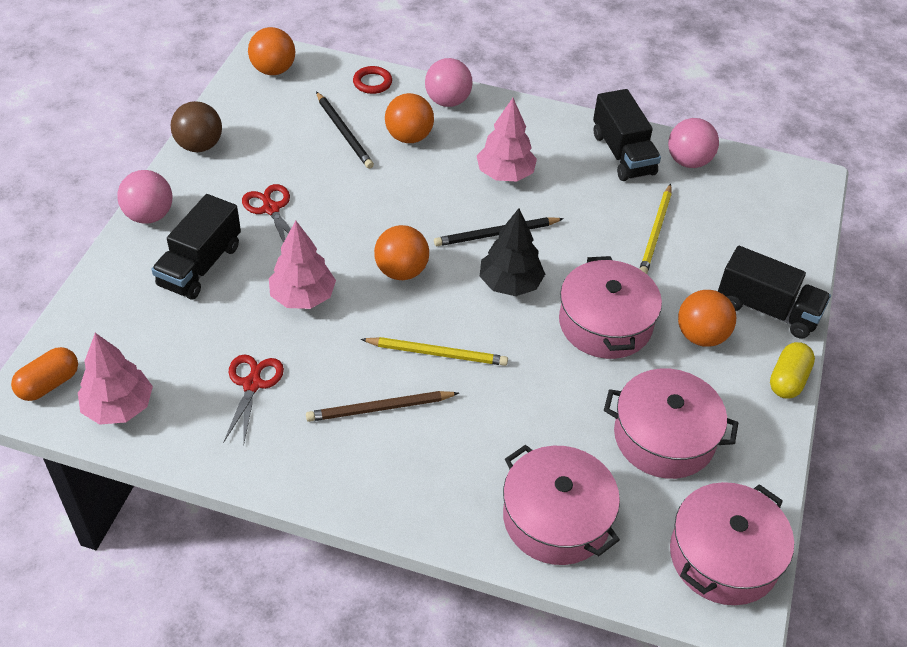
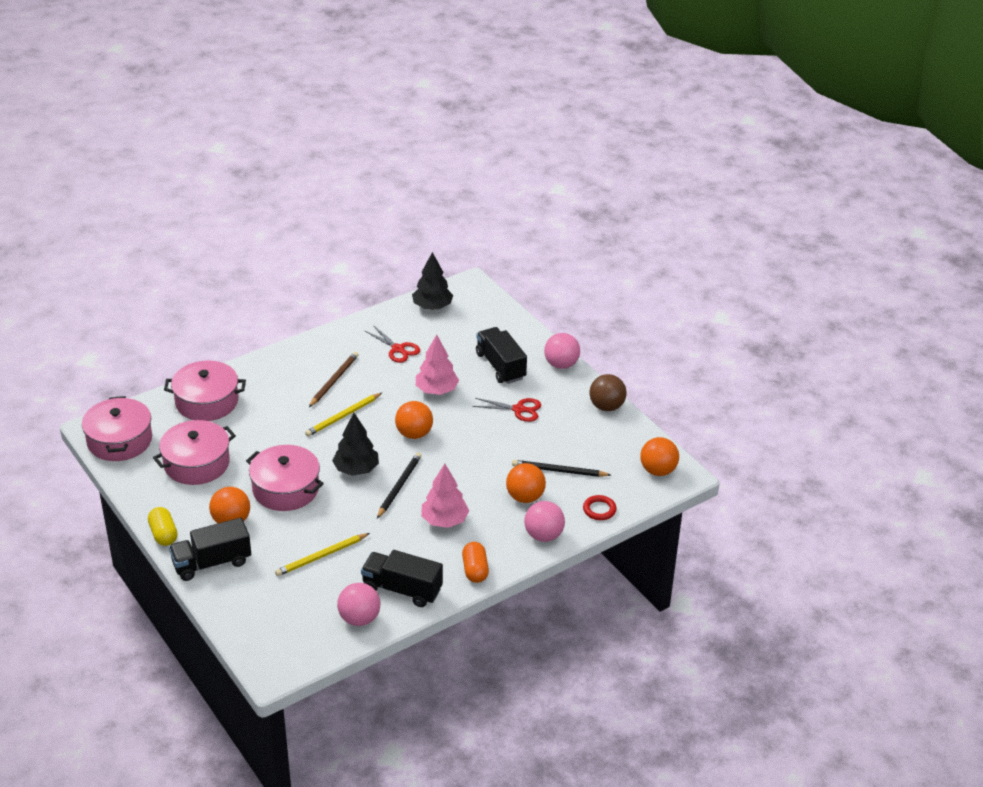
camera: 130 degrees right, 10 degrees down
orange capsule [11,347,78,401] -> orange capsule moved to [462,542,489,583]
pink tree [78,333,153,425] -> black tree [412,252,453,310]
yellow pencil [640,184,671,274] -> yellow pencil turned 90 degrees counterclockwise [275,533,370,576]

